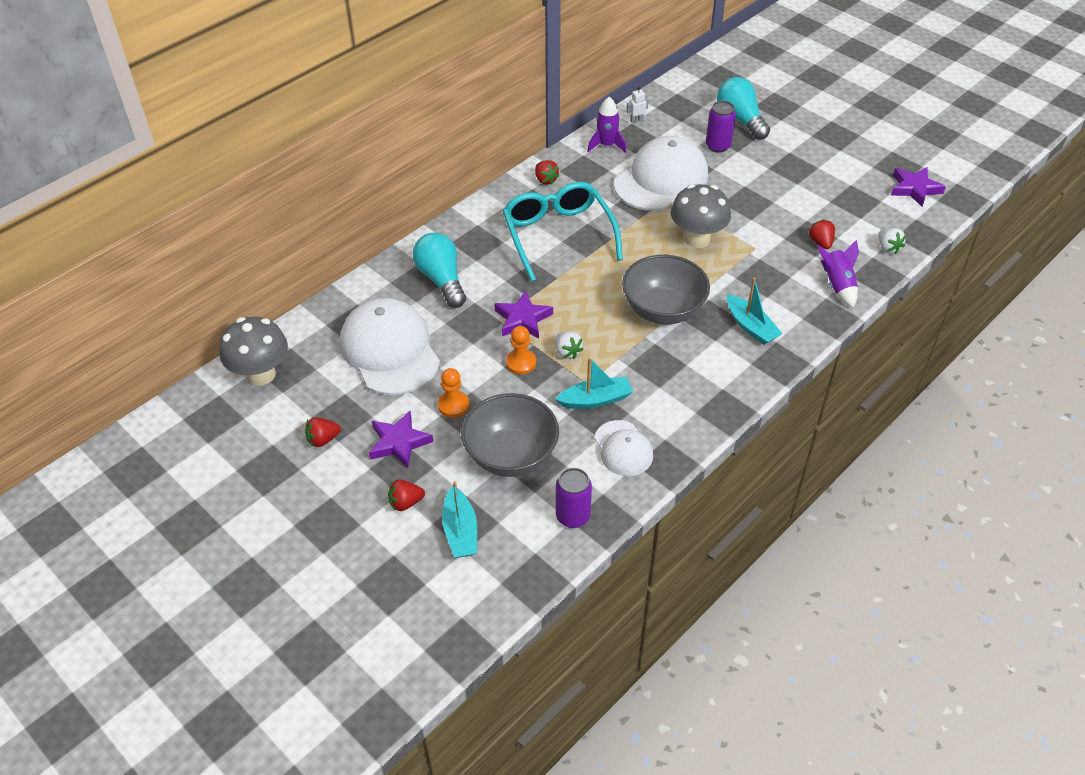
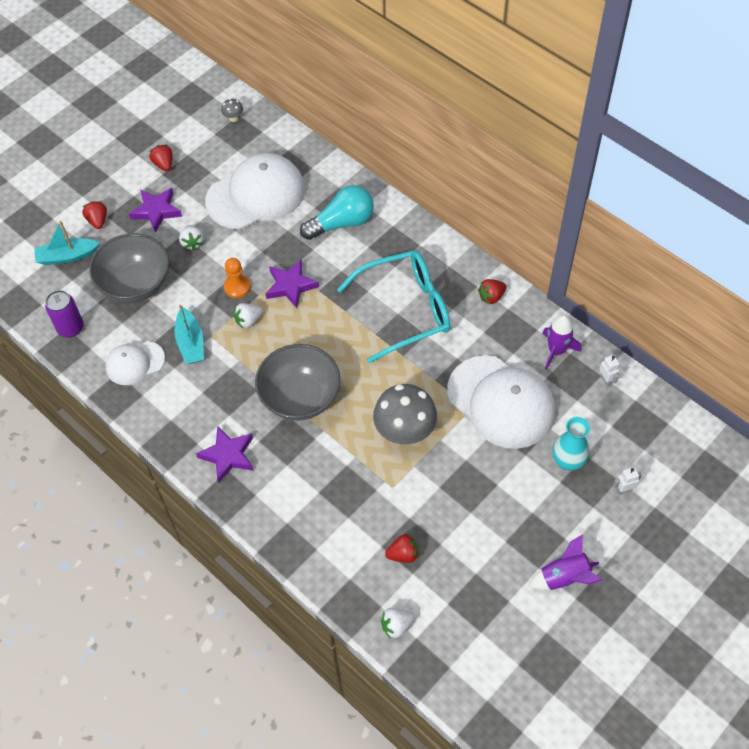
camera: 90 degrees right, 10 degrees up
grey mushroom [219,317,288,386] -> grey mushroom [221,98,243,122], size x0.42
orange pawn [438,368,469,418] -> white strawberry [179,225,204,250]
purple can [706,101,736,153] -> turquoise vase [552,417,590,471]
turquoise light bulb [717,77,770,140] -> white robot [613,467,642,495]
turquoise boat [727,278,783,345] -> none
purple rocket [817,240,859,308] -> purple rocket moved to [528,535,602,590]
purple star [891,167,946,207] -> purple star moved to [196,426,254,483]

